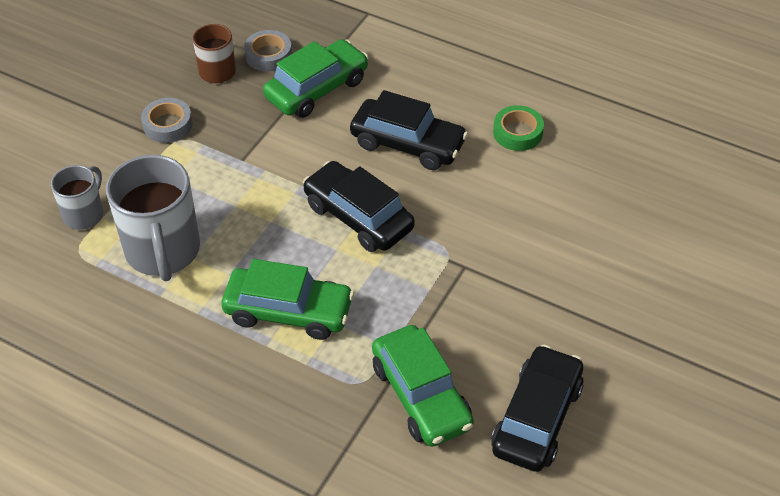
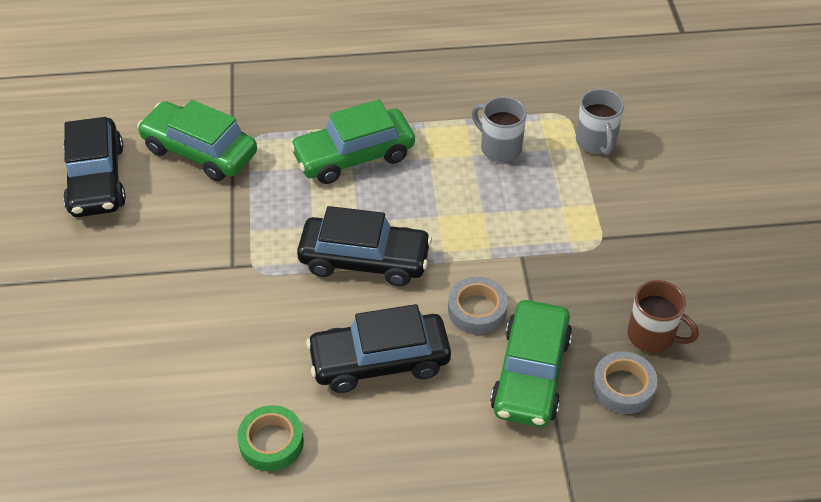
camera: 145 degrees right, 0 degrees up
grey mug [106,155,200,281] -> grey mug [472,97,527,162], size x0.55
grey tape [141,98,193,143] -> grey tape moved to [448,277,508,334]

